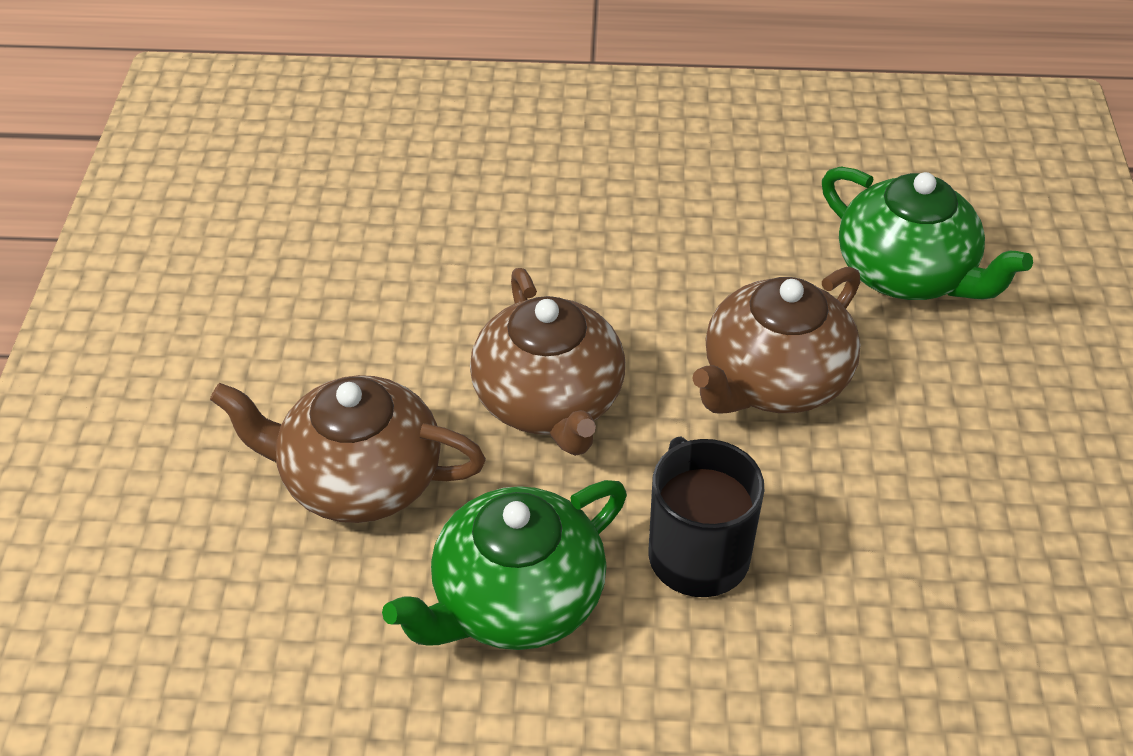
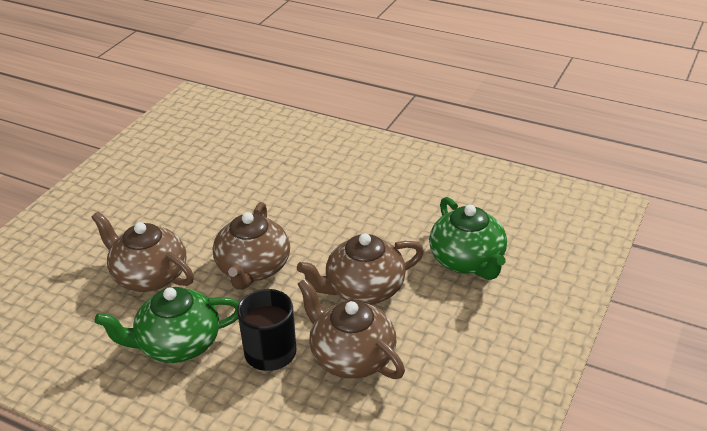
camera: 25 degrees right, 10 degrees down
none -> brown teapot [298,278,405,379]

